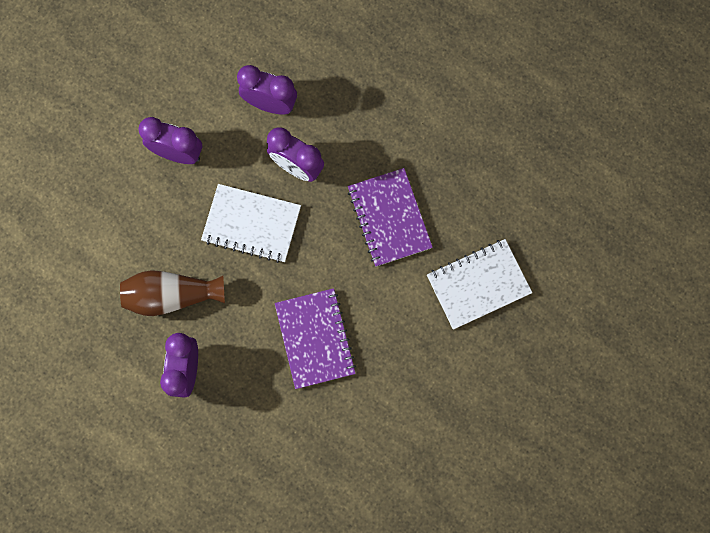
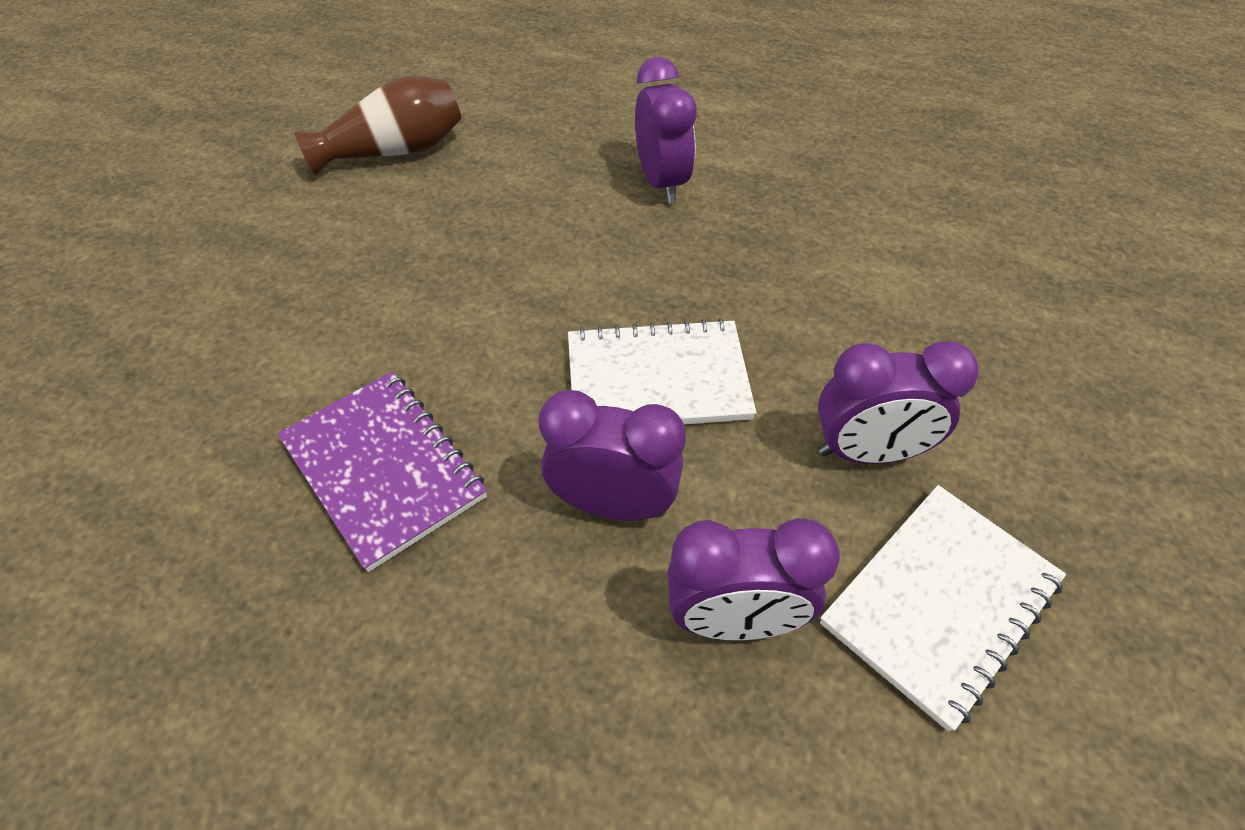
camera: 160 degrees right, 25 degrees down
brown vase [120,270,225,316] -> brown vase moved to [294,76,462,176]
purple notebook [275,288,356,389] -> none
white notebook [427,239,532,330] -> white notebook moved to [820,485,1066,732]

